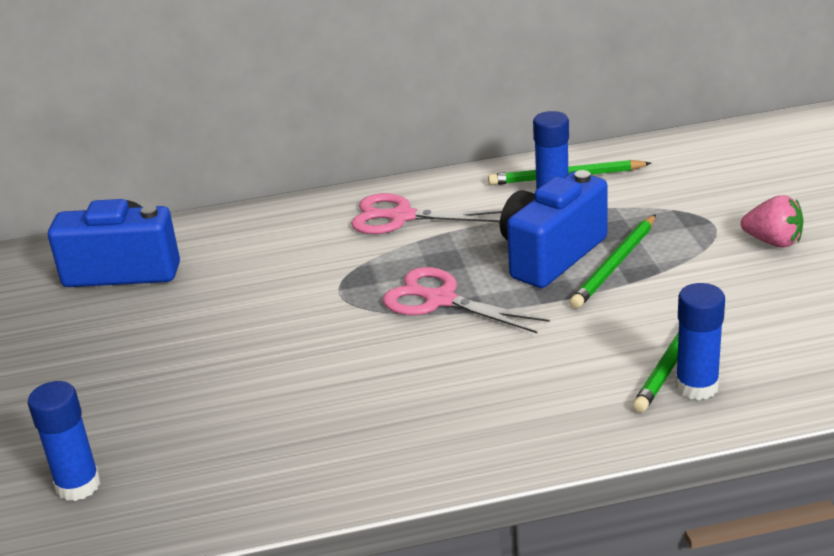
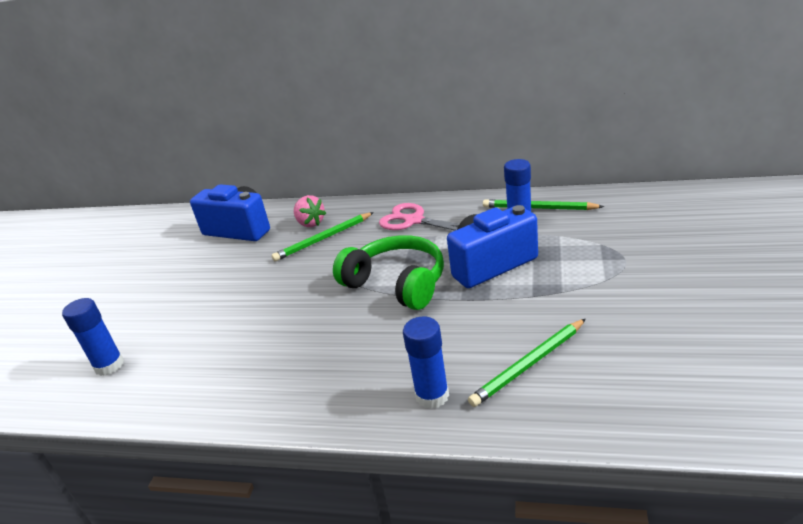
camera: 25 degrees right, 0 degrees up
pink scissors [383,267,549,333] -> green headphones [333,235,444,310]
green pencil [570,214,656,308] -> green pencil moved to [272,212,374,261]
blue glue stick [675,283,725,400] -> blue glue stick moved to [403,317,449,409]
pink strawberry [741,195,804,248] -> pink strawberry moved to [294,195,326,227]

